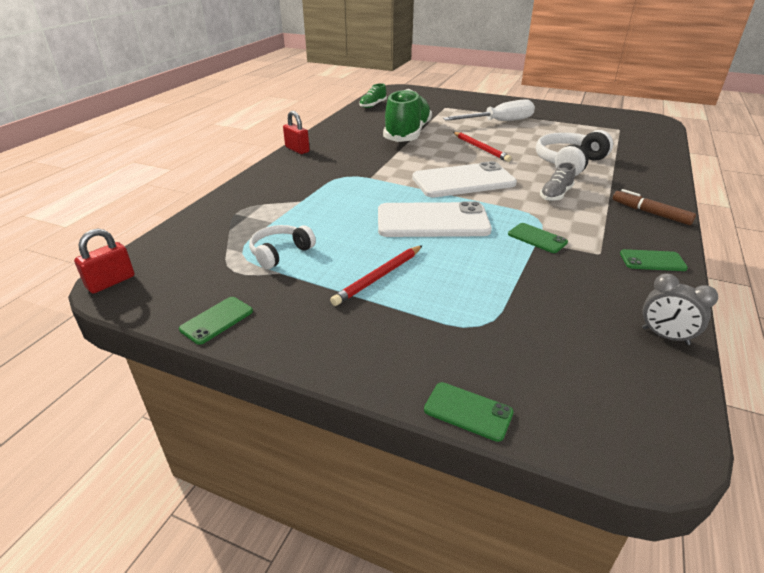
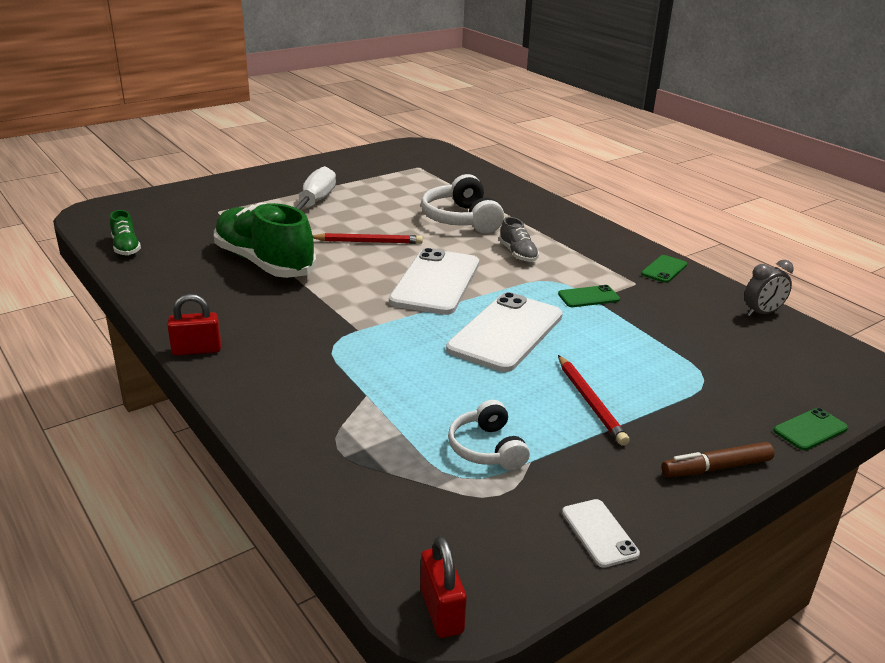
camera: 60 degrees left, 5 degrees down
green phone [179,297,253,345] -> white phone [562,499,640,568]
brown marker [613,189,696,225] -> brown marker moved to [661,442,775,477]

